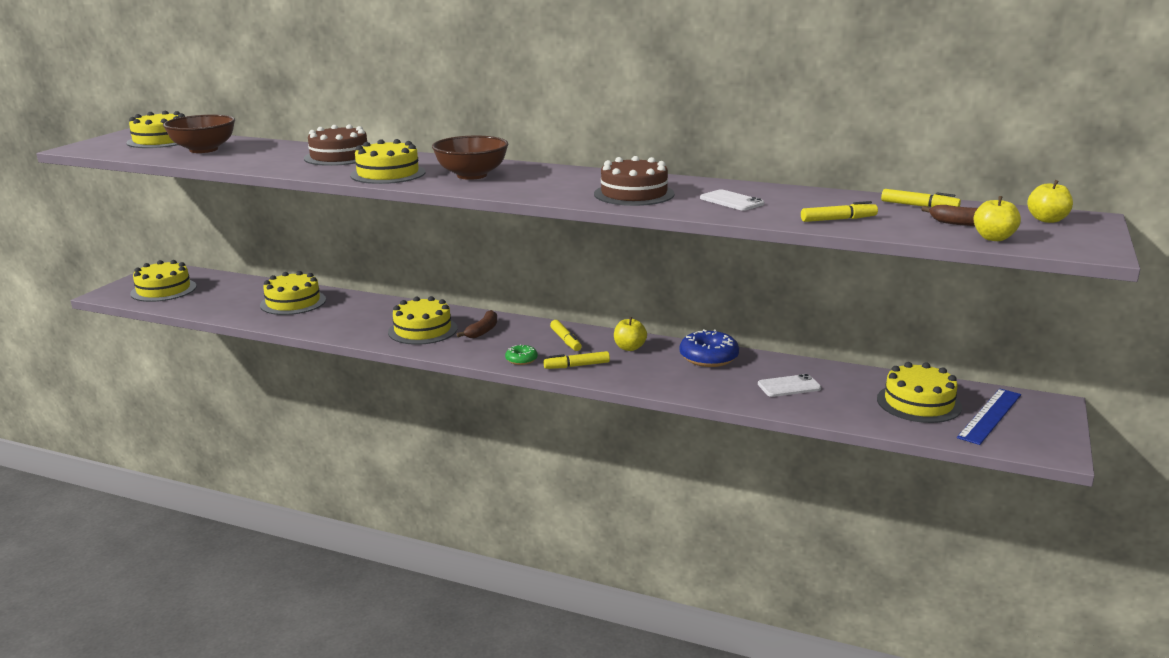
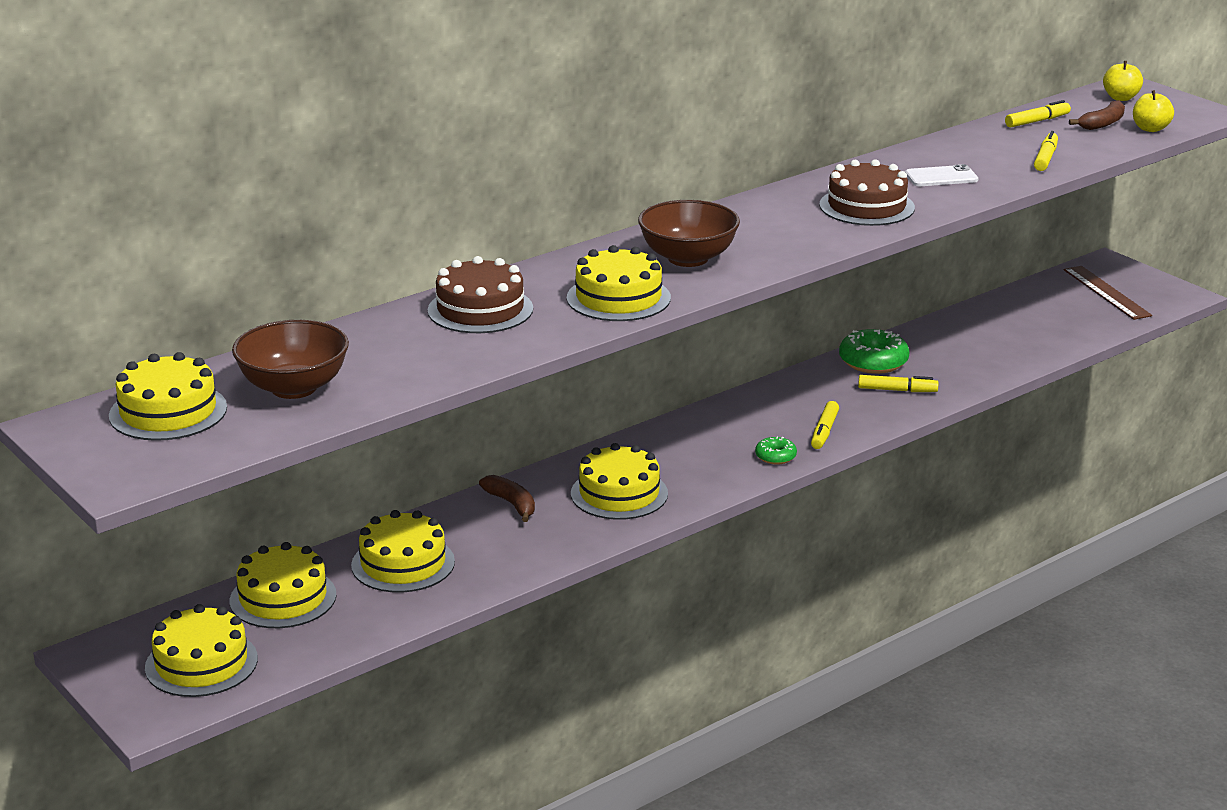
camera: 60 degrees left, 5 degrees up
brown banana [457,310,497,338] -> brown banana moved to [479,475,535,522]
yellow marker [550,320,582,351] -> yellow marker moved to [858,375,938,392]
yellow apple [614,317,647,351] -> none
blue donut [680,329,739,367] -> green donut [839,329,909,374]
white phone [758,374,821,397] -> none
yellow cake [877,362,962,423] -> yellow cake moved to [230,542,336,628]
blue ruler [957,388,1021,445] -> brown ruler [1064,266,1152,320]

